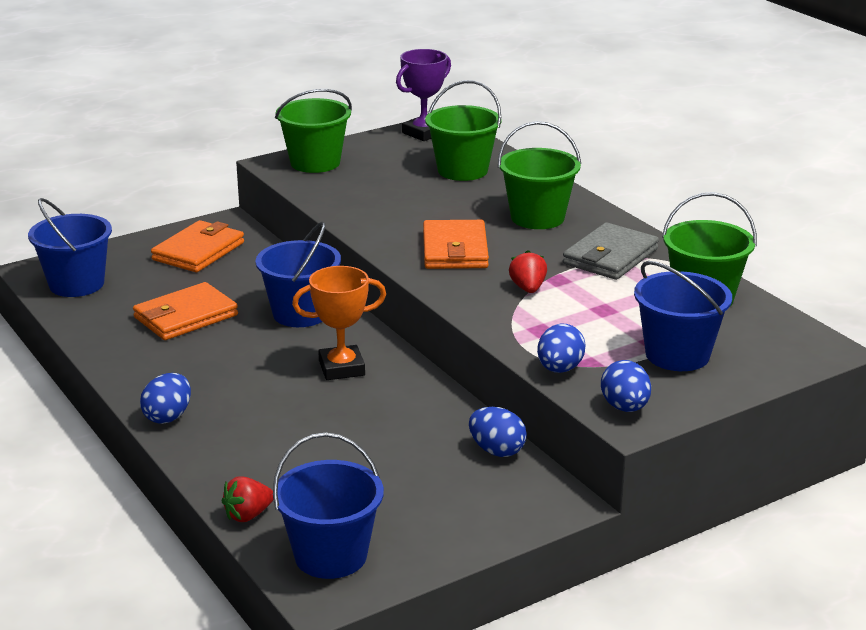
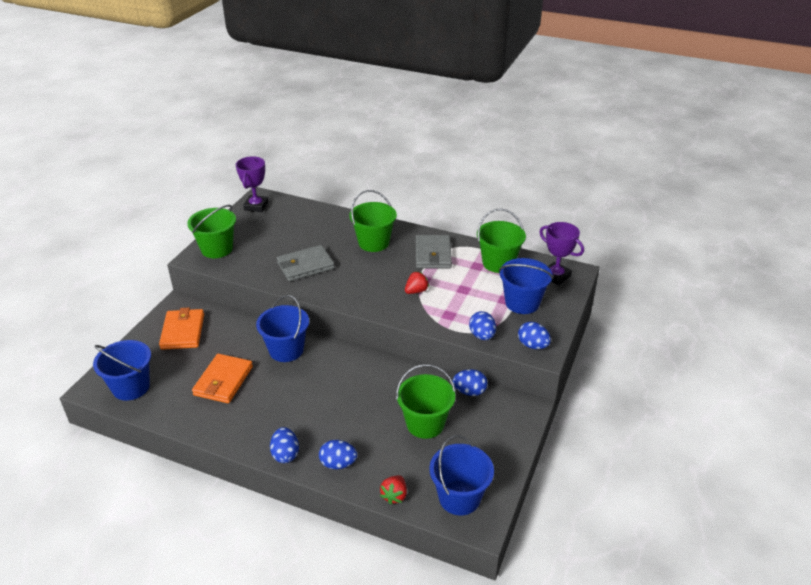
camera: 35 degrees left, 10 degrees up
orange trophy [292,266,386,380] -> none
orange wallet [423,220,489,269] -> none
green bucket [425,80,502,181] -> green bucket moved to [396,364,456,439]
red strawberry [509,250,547,293] -> red strawberry turned 90 degrees clockwise [405,271,429,294]
none -> grey wallet [277,245,335,281]
none -> blue egg [319,440,357,469]
none -> purple trophy [539,222,584,286]

